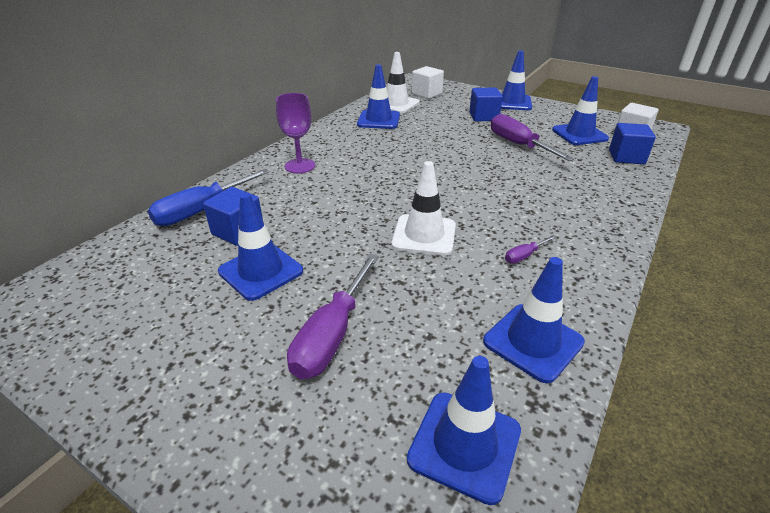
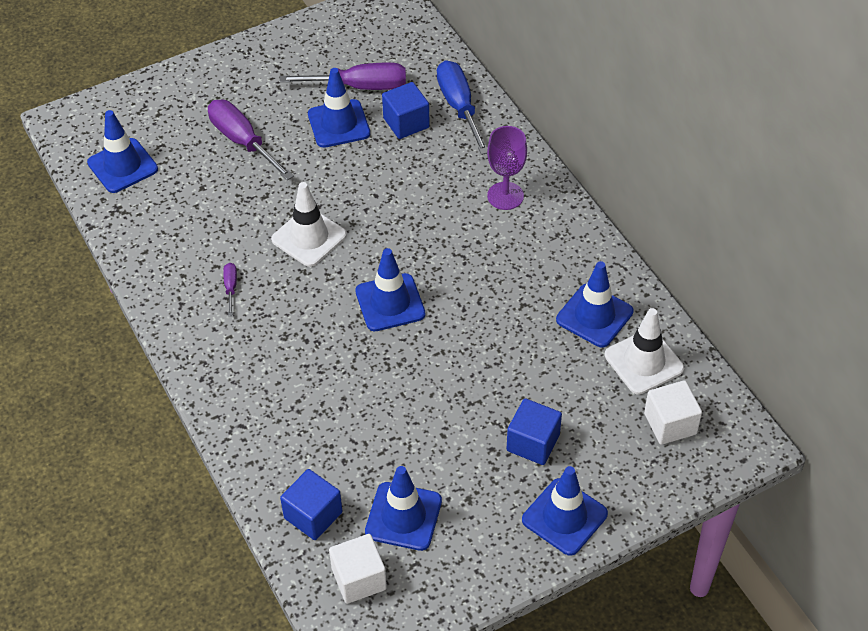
camera: 120 degrees right, 15 degrees up
blue traffic cone [483,257,585,383] -> blue traffic cone moved to [355,248,425,331]
purple screwdriver [491,114,574,161] -> purple screwdriver moved to [280,62,406,90]

